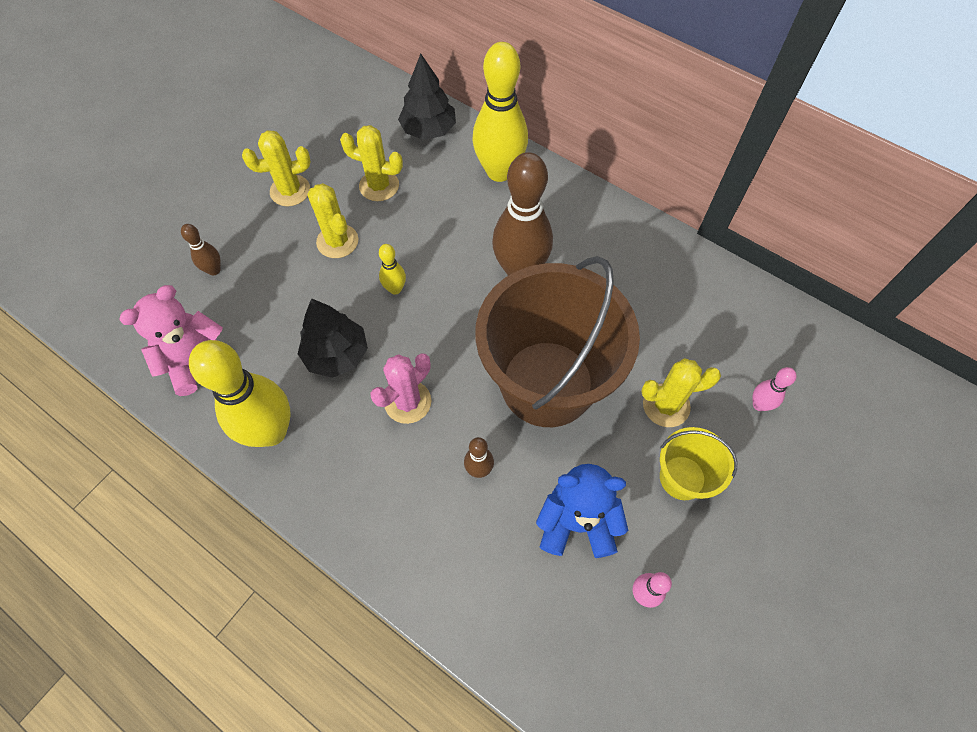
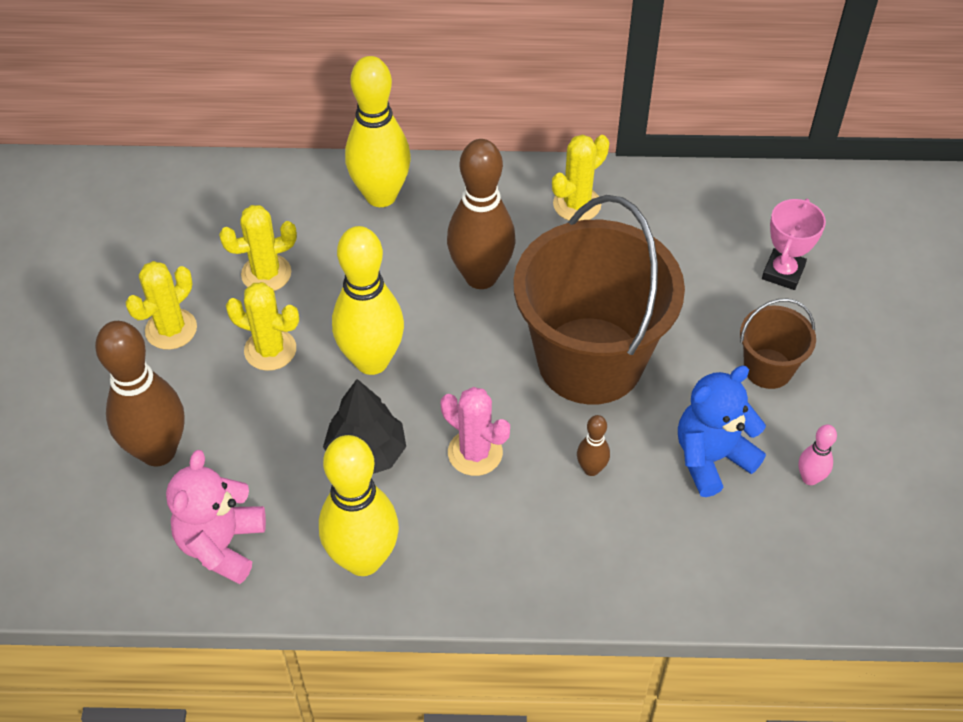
camera: 35 degrees left, 10 degrees down
brown bowling pin [181,224,221,275] -> brown bowling pin [95,321,184,466], size x2.24
pink cactus [370,353,431,424] -> pink cactus turned 60 degrees counterclockwise [441,387,510,476]
yellow bowling pin [379,244,406,295] -> yellow bowling pin [332,226,404,375], size x2.24
black tree [398,54,456,140] -> none
yellow cactus [641,358,721,427] -> yellow cactus moved to [552,134,609,221]
yellow bucket [660,427,737,500] -> brown bucket [740,299,816,389]
pink bowling pin [752,367,797,411] -> pink trophy [762,199,826,290]

